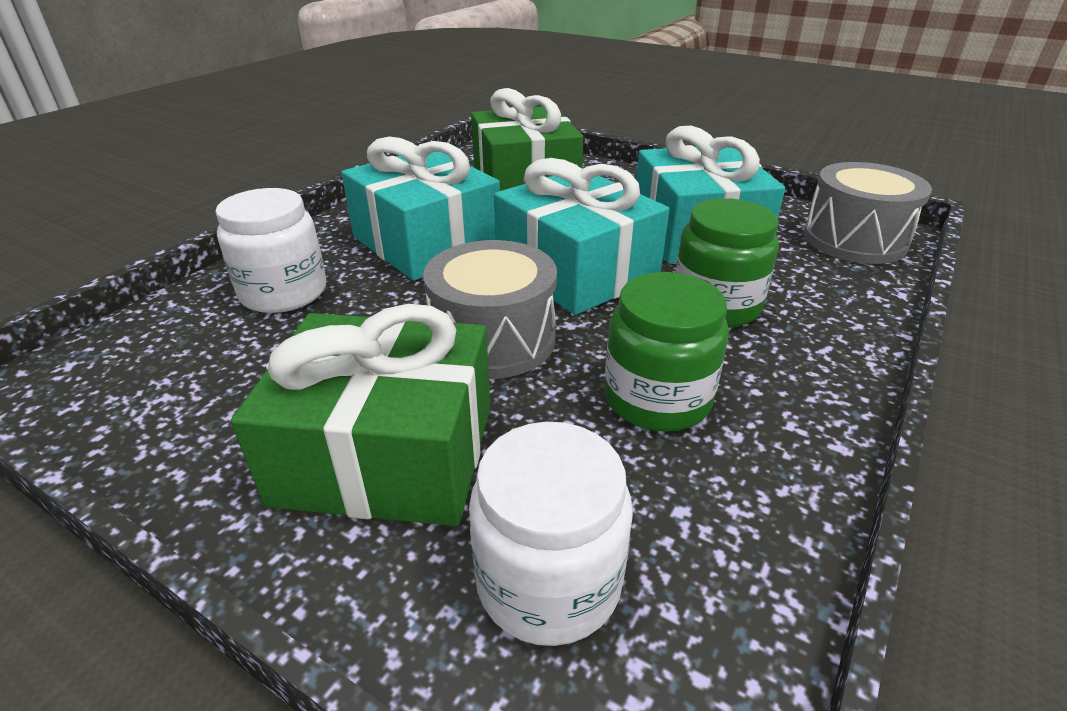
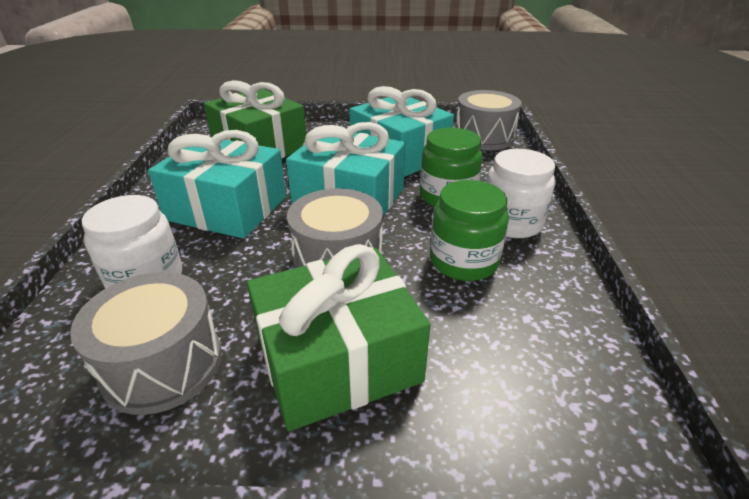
camera: 30 degrees left, 0 degrees up
white jar [469,422,633,646] -> white jar moved to [487,149,555,238]
none -> grey drum [70,272,222,415]

